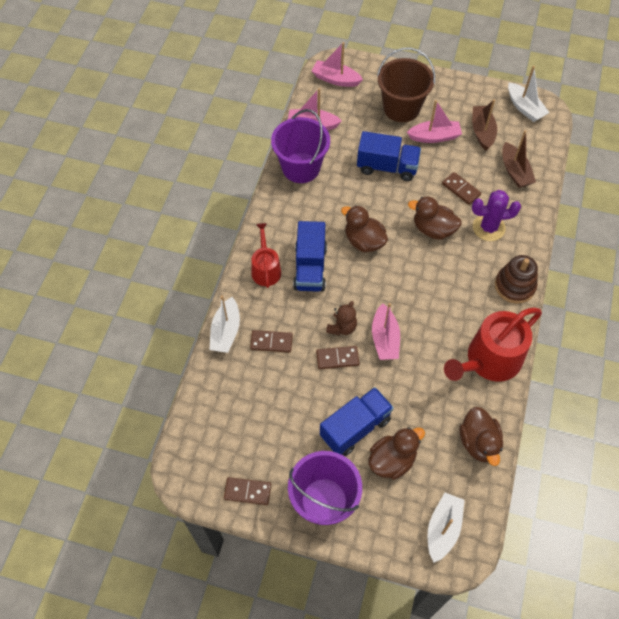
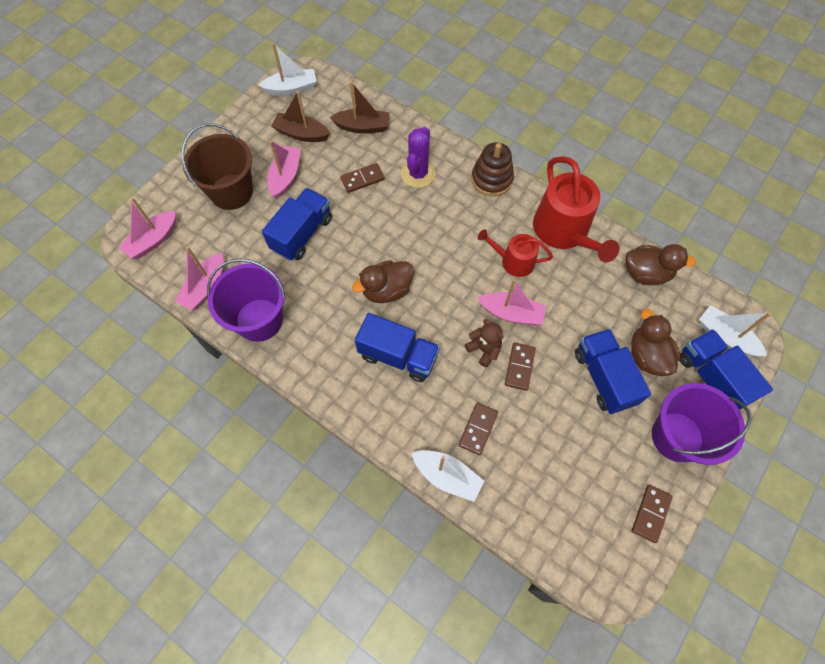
camera: 70 degrees left, 5 degrees up
red watering can [251,223,281,288] -> red watering can moved to [478,229,553,277]
brown duck [408,197,462,240] -> none
none -> blue truck [679,329,773,410]

